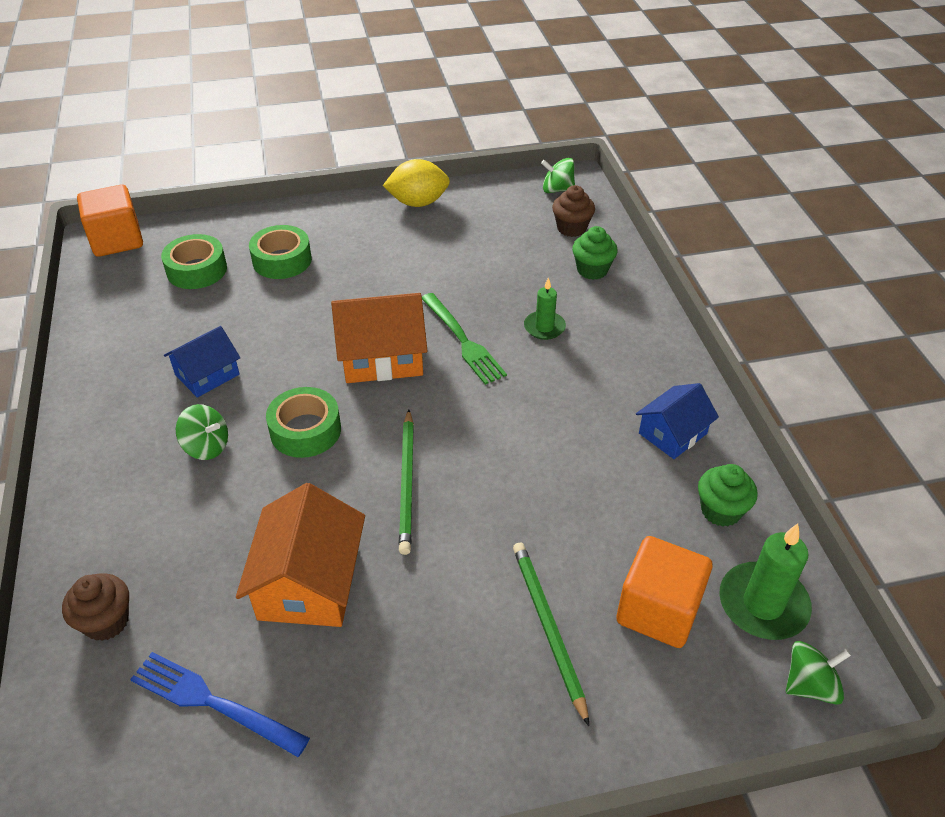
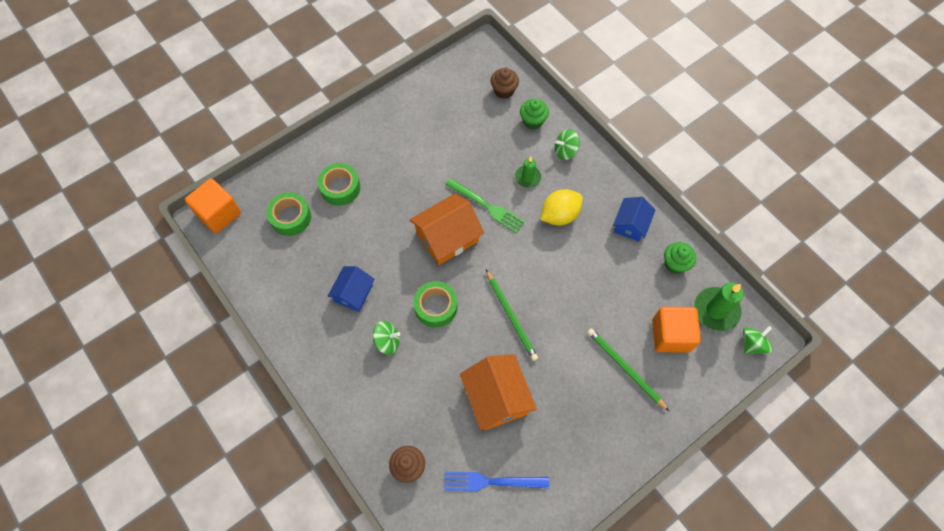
camera: 25 degrees left, 20 degrees up
yellow lemon [383,159,450,207] -> yellow lemon moved to [540,189,583,225]
green spinning top [541,158,575,193] -> green spinning top moved to [555,129,580,160]

